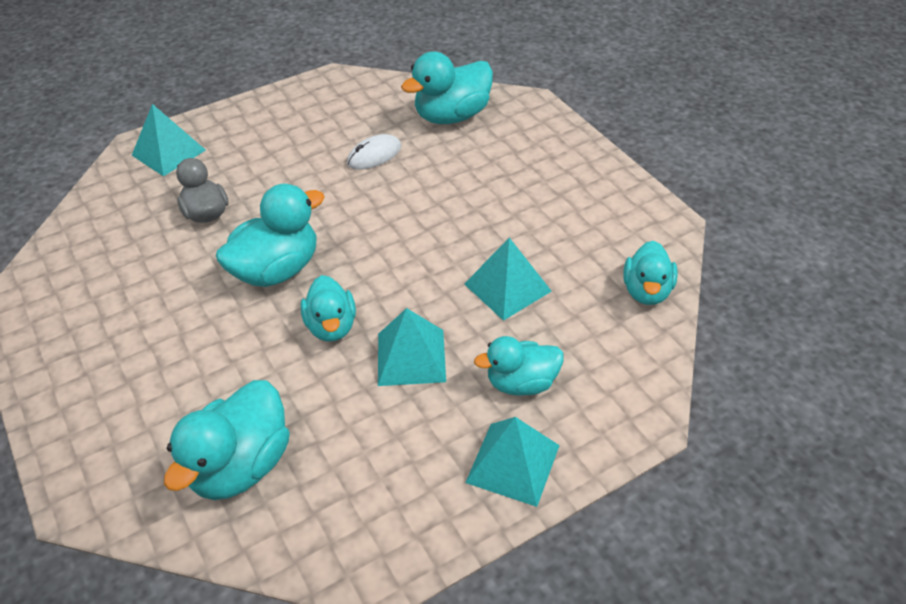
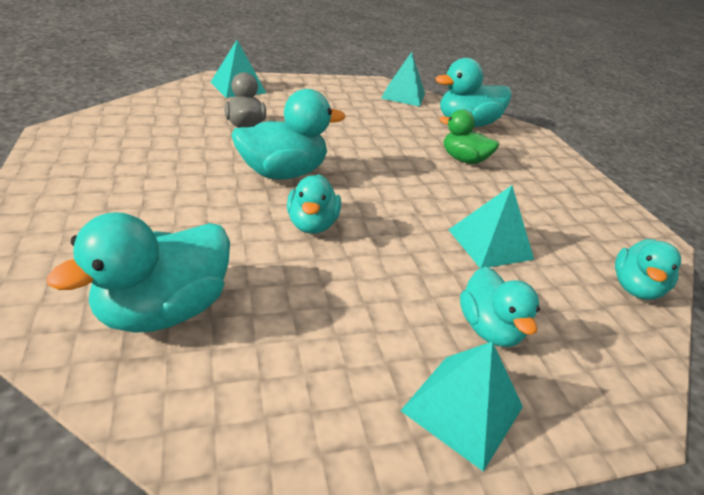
camera: 10 degrees right, 10 degrees down
white mouse [347,134,401,170] -> none
turquoise pyramid [378,308,446,386] -> turquoise pyramid moved to [381,52,425,107]
turquoise duck [474,336,564,396] -> turquoise duck turned 105 degrees counterclockwise [460,266,540,347]
none -> green duck [439,109,499,164]

